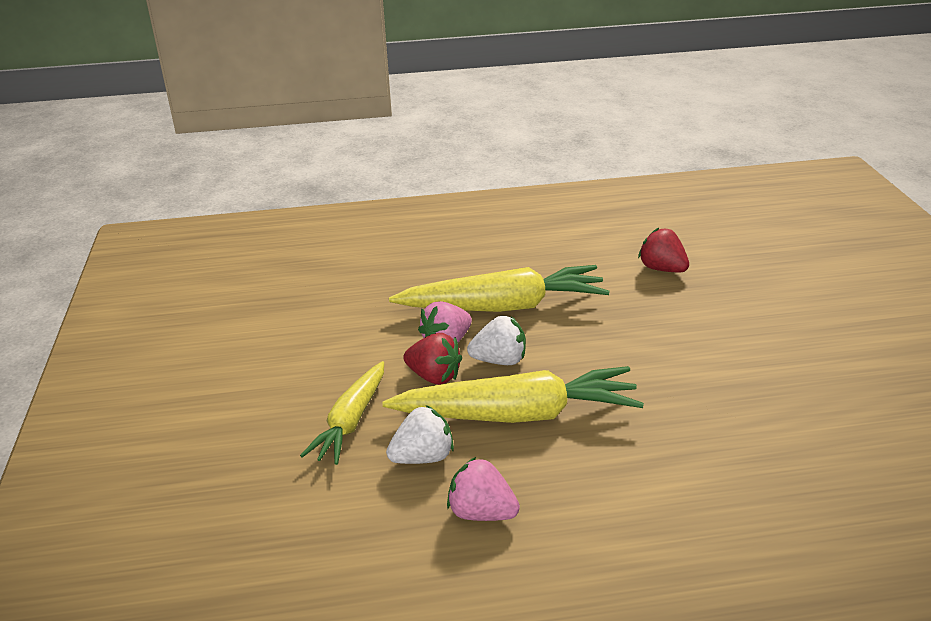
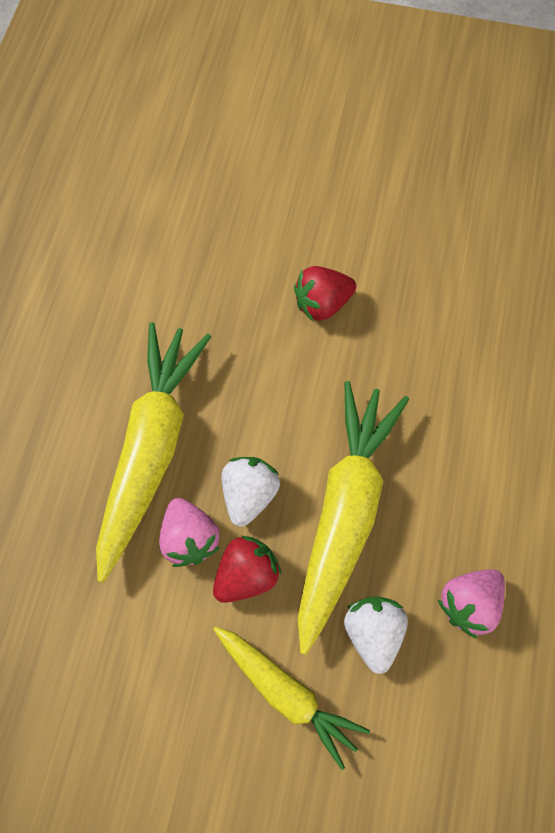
camera: 70 degrees left, 35 degrees up
red strawberry [638,228,689,272] -> red strawberry moved to [294,266,356,322]

